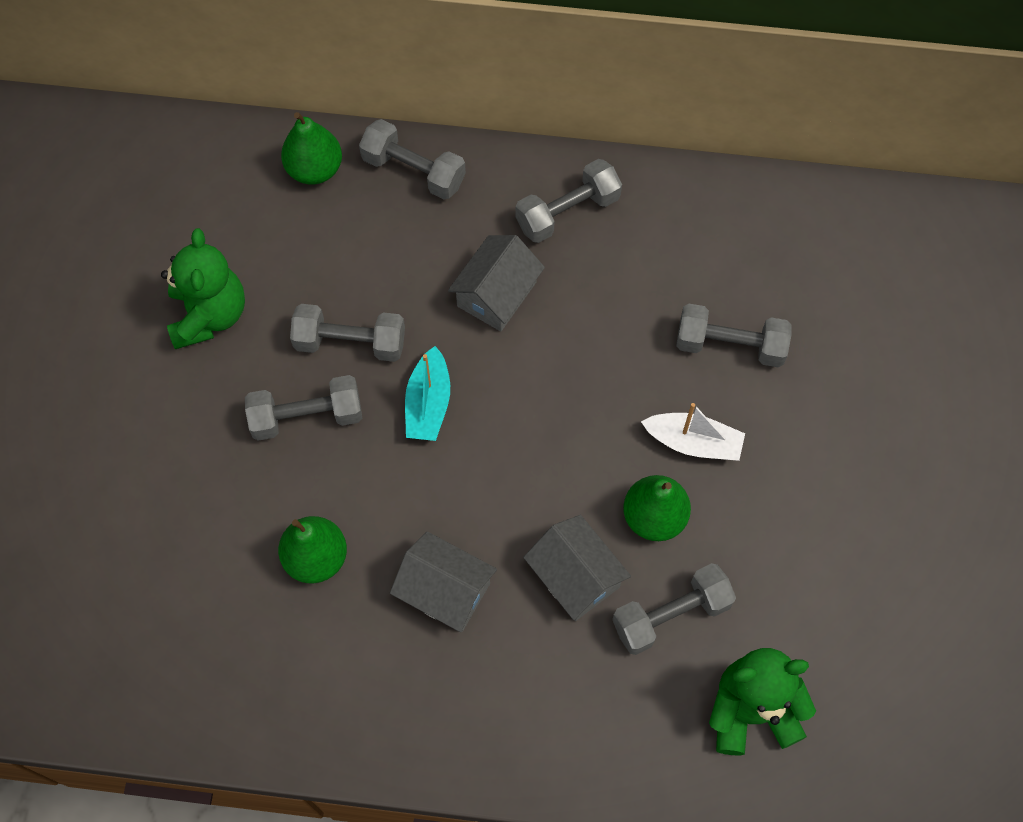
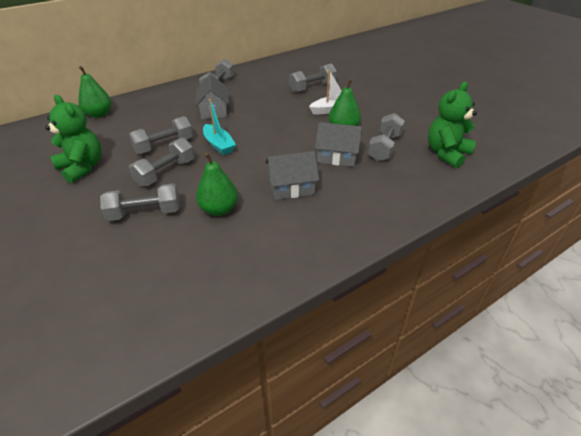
camera: 40 degrees left, 25 degrees down
grey dumbbell [359,119,466,200] -> grey dumbbell moved to [100,183,180,221]

